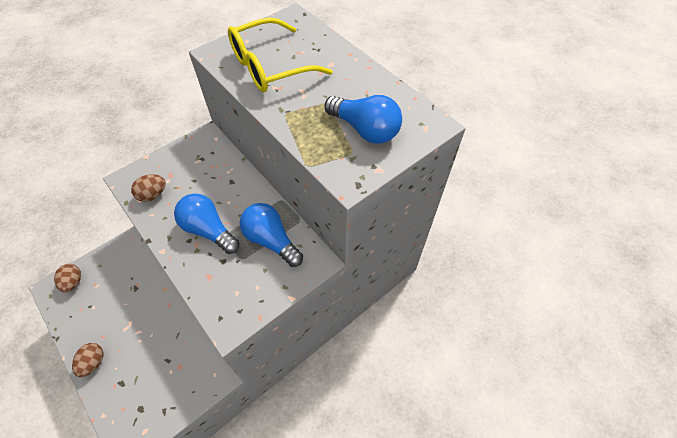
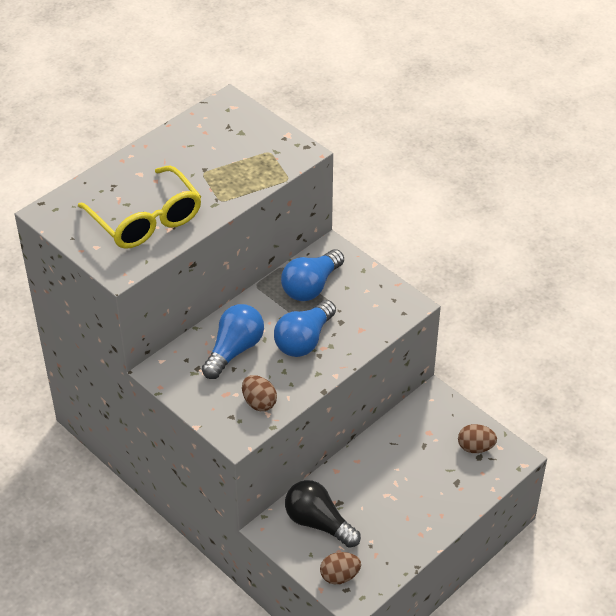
camera: 95 degrees left, 10 degrees down
brown egg [72,343,103,377] -> brown egg moved to [458,424,497,453]
blue light bulb [325,95,402,144] -> blue light bulb moved to [202,304,264,379]
none -> black light bulb [285,480,361,548]

